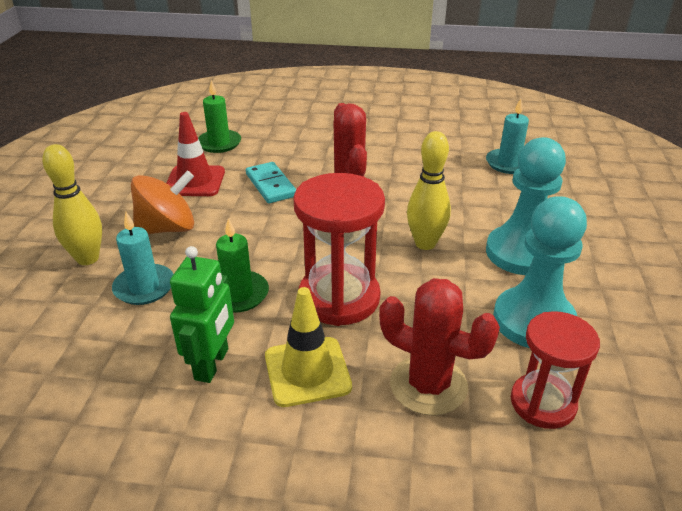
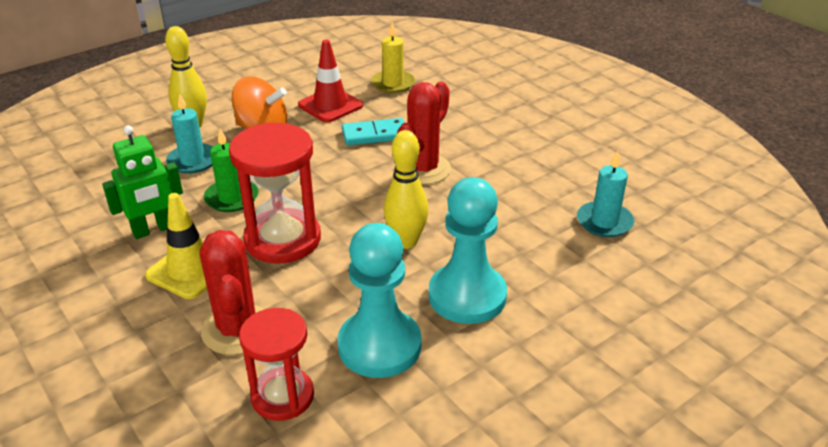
camera: 45 degrees right, 0 degrees up
green candle [198,80,241,153] -> yellow candle [371,22,415,93]
turquoise domino [246,162,296,203] -> turquoise domino turned 60 degrees clockwise [342,118,404,145]

